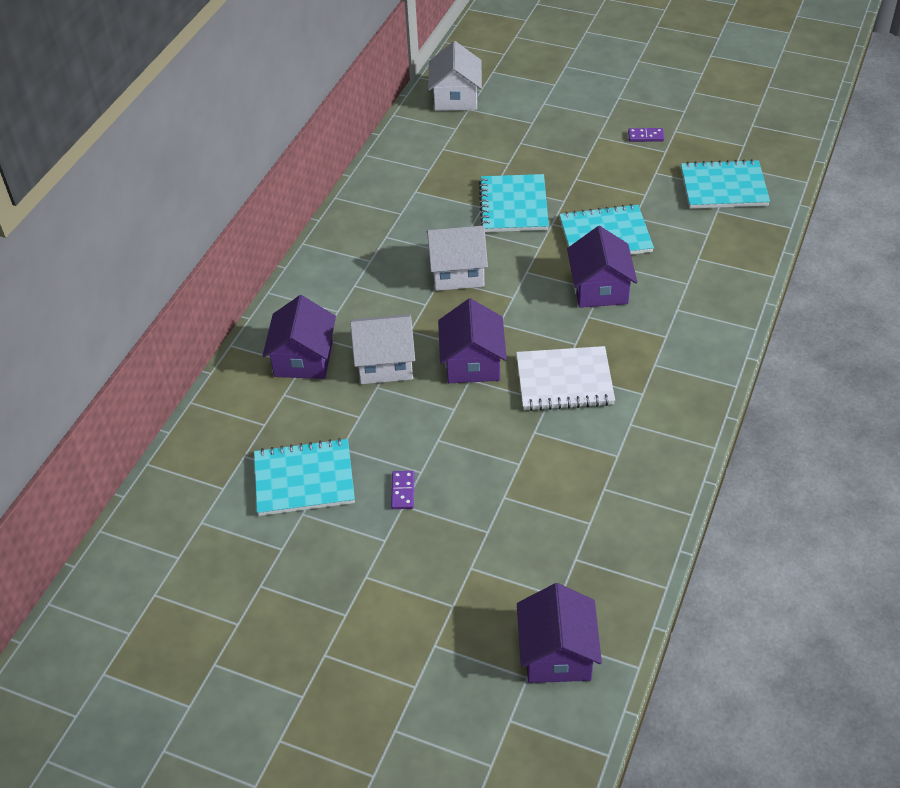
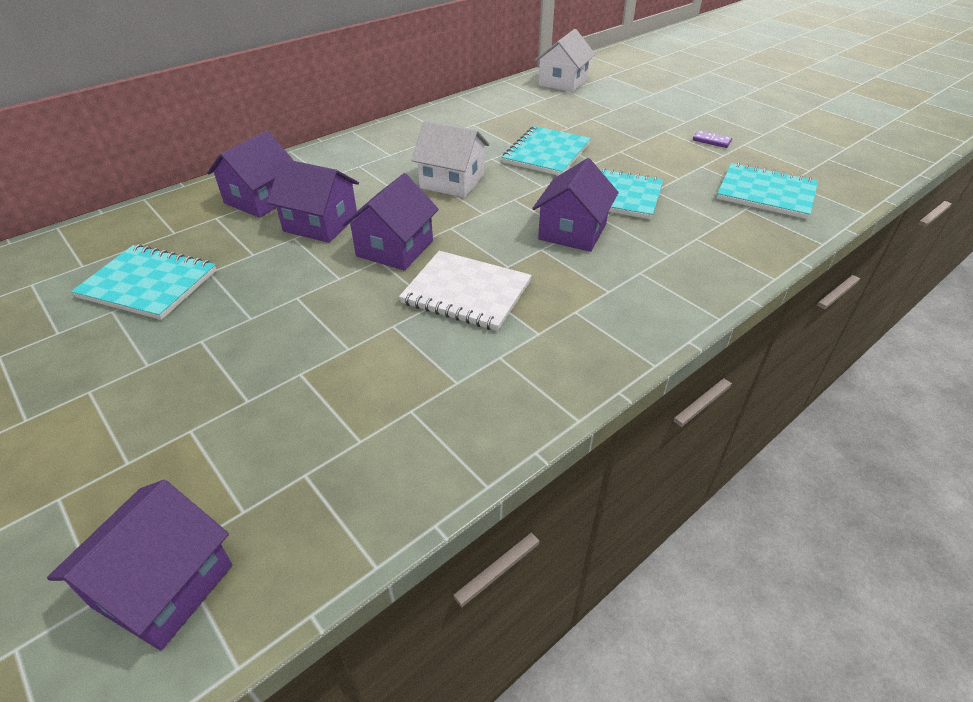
camera: 25 degrees right, 5 degrees down
white house [350,314,415,384] -> purple house [267,158,359,243]
purple domino [391,471,415,509] -> none

